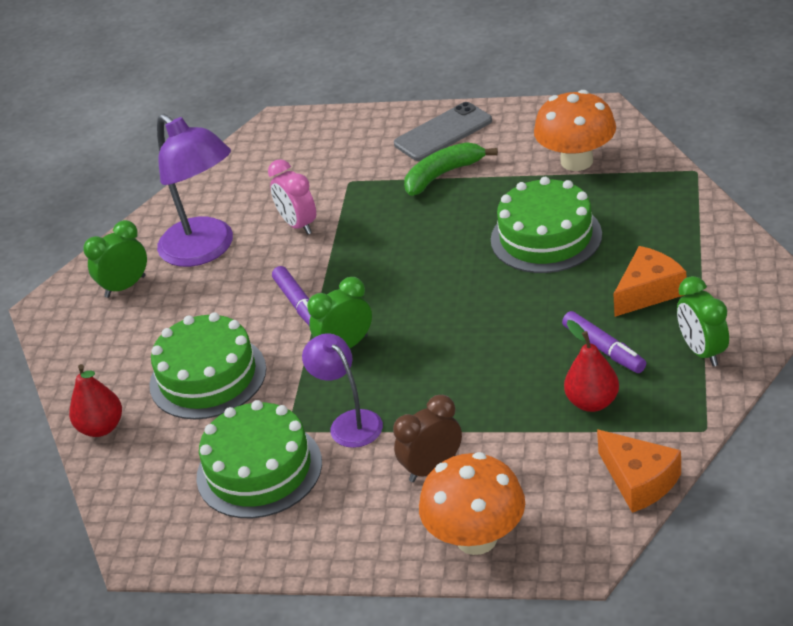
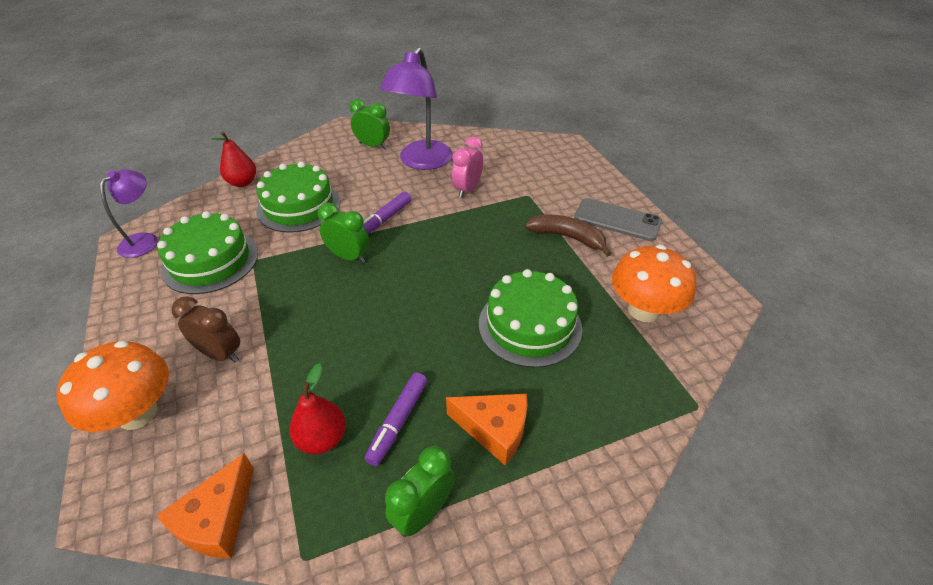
camera: 55 degrees right, 5 degrees up
purple lamp [302,333,383,448] -> purple lamp moved to [100,169,158,258]
green banana [404,142,498,196] -> brown banana [525,214,612,257]

